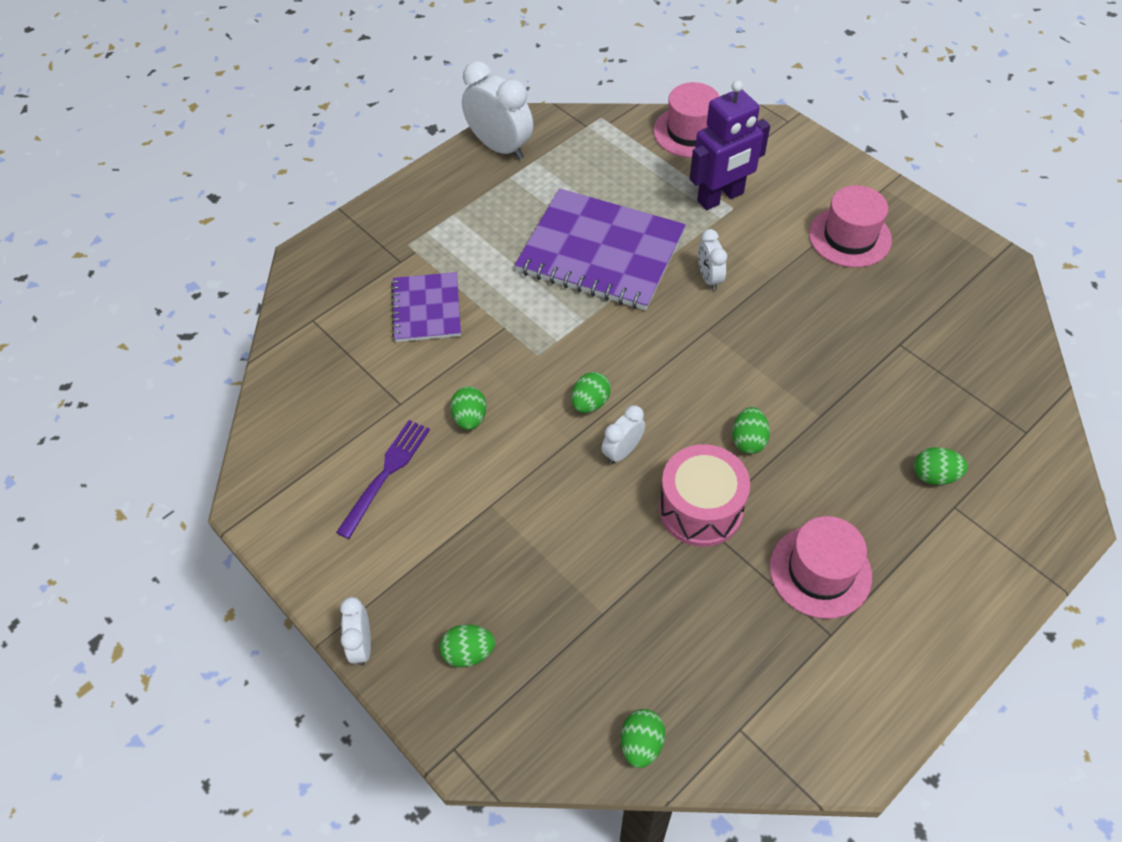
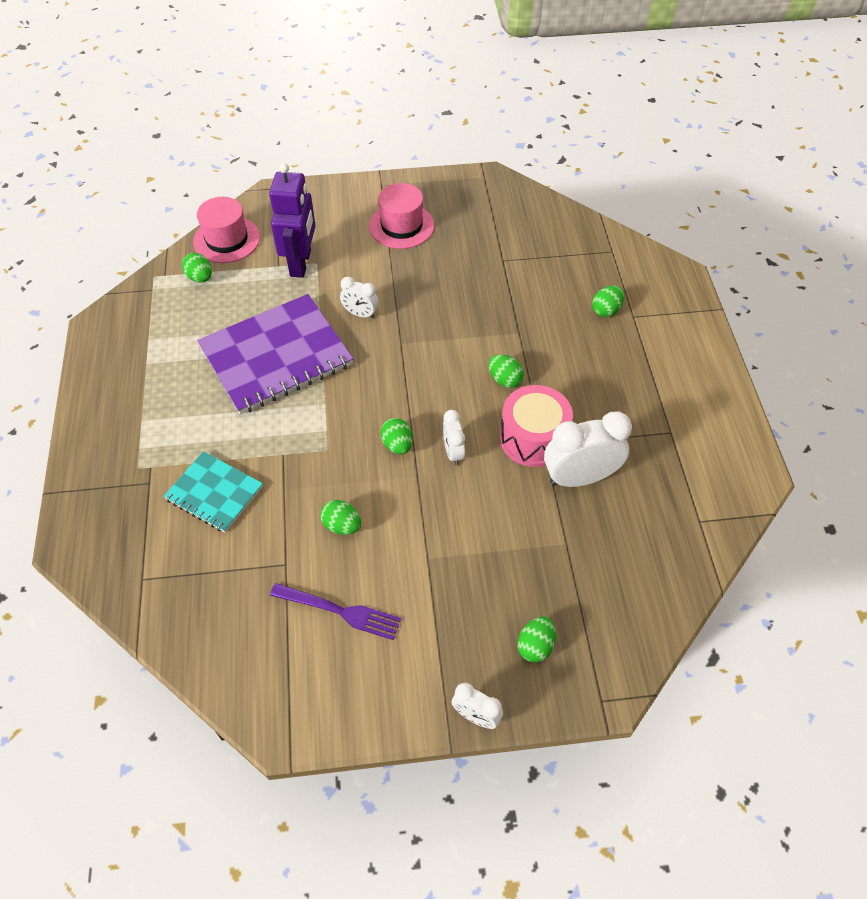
camera: 55 degrees left, 0 degrees up
purple fork [336,420,430,539] -> purple fork turned 135 degrees clockwise [270,583,401,640]
purple notebook [391,272,461,342] -> turquoise notebook [164,451,263,532]
white clock [462,61,533,160] -> white clock moved to [544,411,632,487]
green egg [621,709,665,768] -> green egg moved to [182,253,212,283]
pink hat [770,516,872,619] -> none

